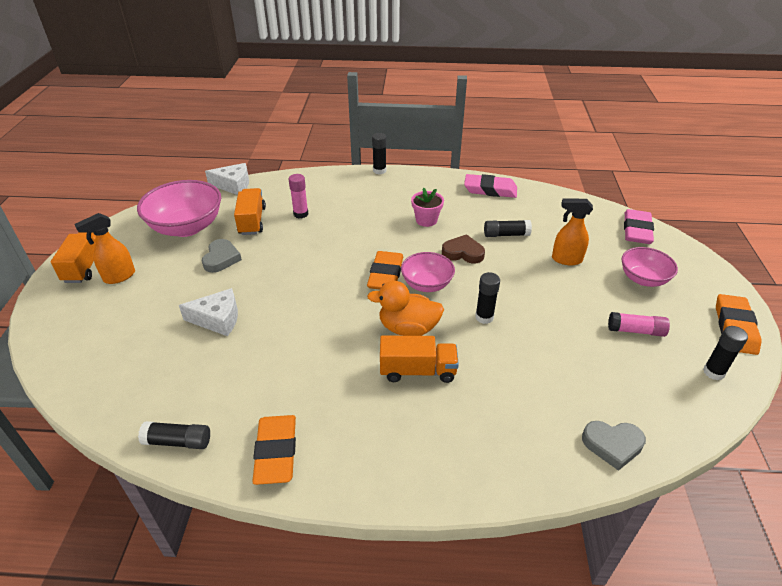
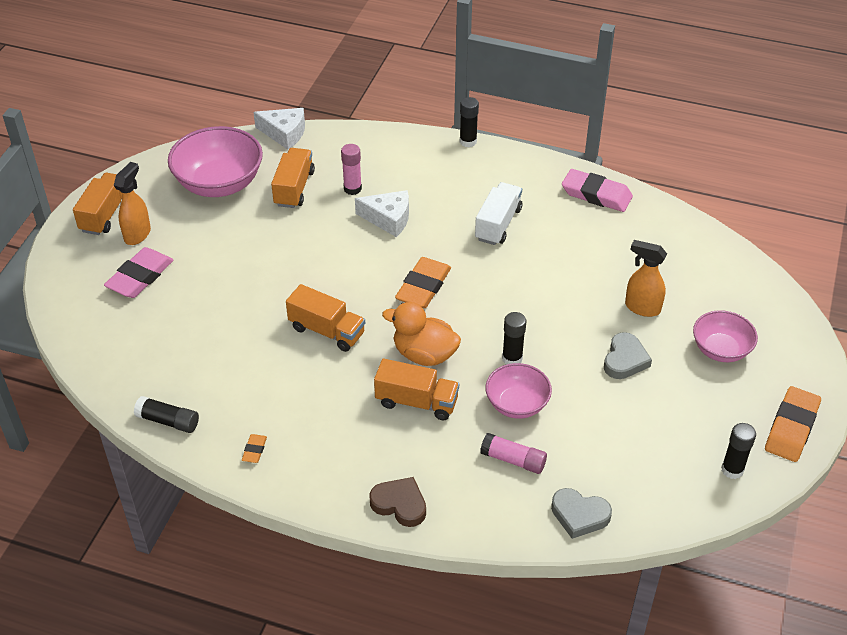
camera: 15 degrees right, 5 degrees up
orange spray bottle [74,213,135,284] -> orange spray bottle turned 135 degrees clockwise [114,162,151,245]
white cheese [179,288,238,336] -> white cheese moved to [355,190,409,237]
grey heart [202,239,242,273] -> grey heart moved to [604,332,652,379]
orange eraser [252,415,296,485] -> orange eraser [242,434,267,463], size x0.46
pink bowl [401,252,455,292] -> pink bowl moved to [485,363,552,419]
pink flower pot [411,187,444,227] -> white truck [475,182,522,245]
brown heart [442,234,485,263] -> brown heart moved to [369,477,426,527]
black glue stick [484,220,532,237] -> none
pink glue stick [608,312,670,337] -> pink glue stick moved to [480,433,547,474]
pink eraser [624,209,654,244] -> pink eraser moved to [104,247,174,298]
none -> orange truck [286,284,365,352]

